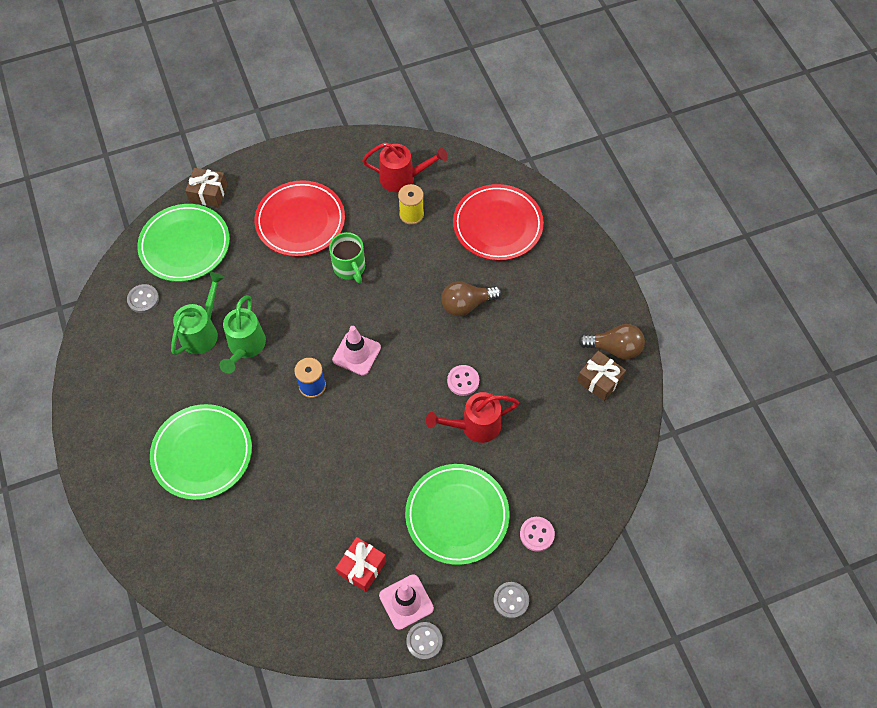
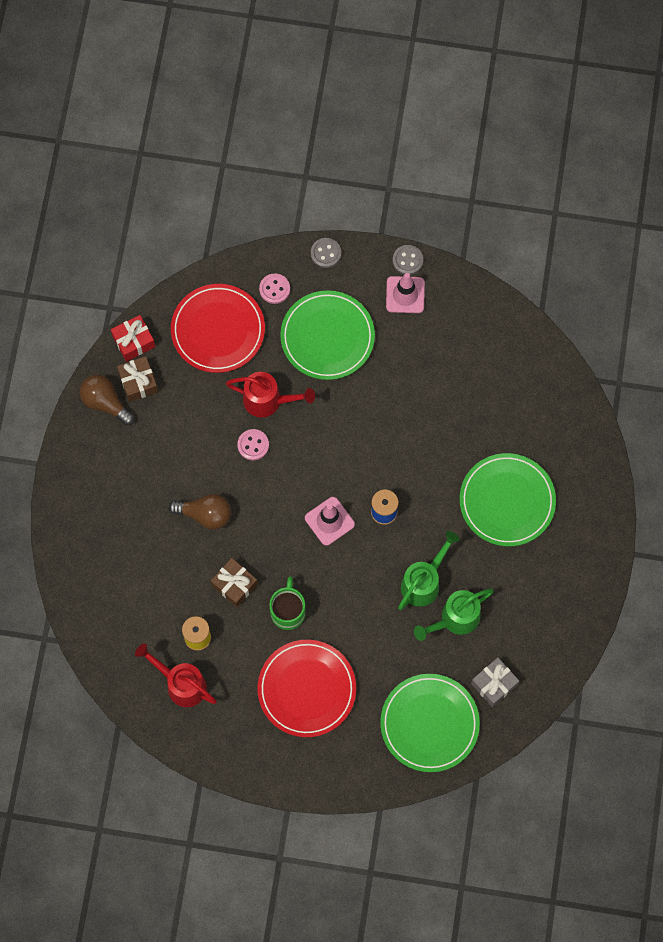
camera: 150 degrees left, 10 degrees up
grey button [127,284,159,313] -> grey gift [471,657,519,707]
brown gift [185,168,228,207] -> brown gift moved to [211,558,258,607]
red gift [336,537,386,592] -> red gift moved to [111,315,155,362]
red plate [453,184,544,261] -> red plate moved to [171,284,265,373]

